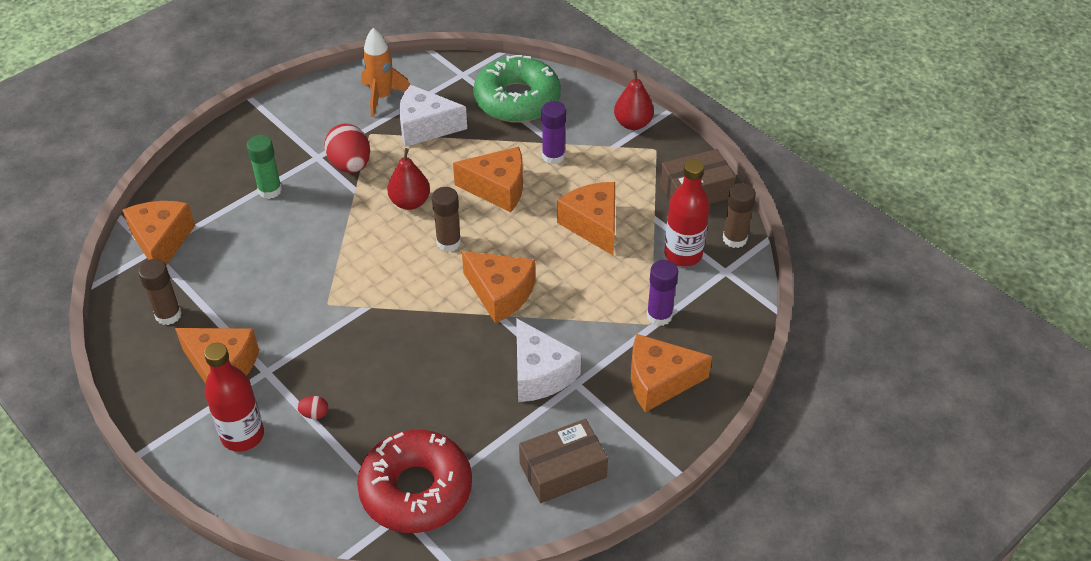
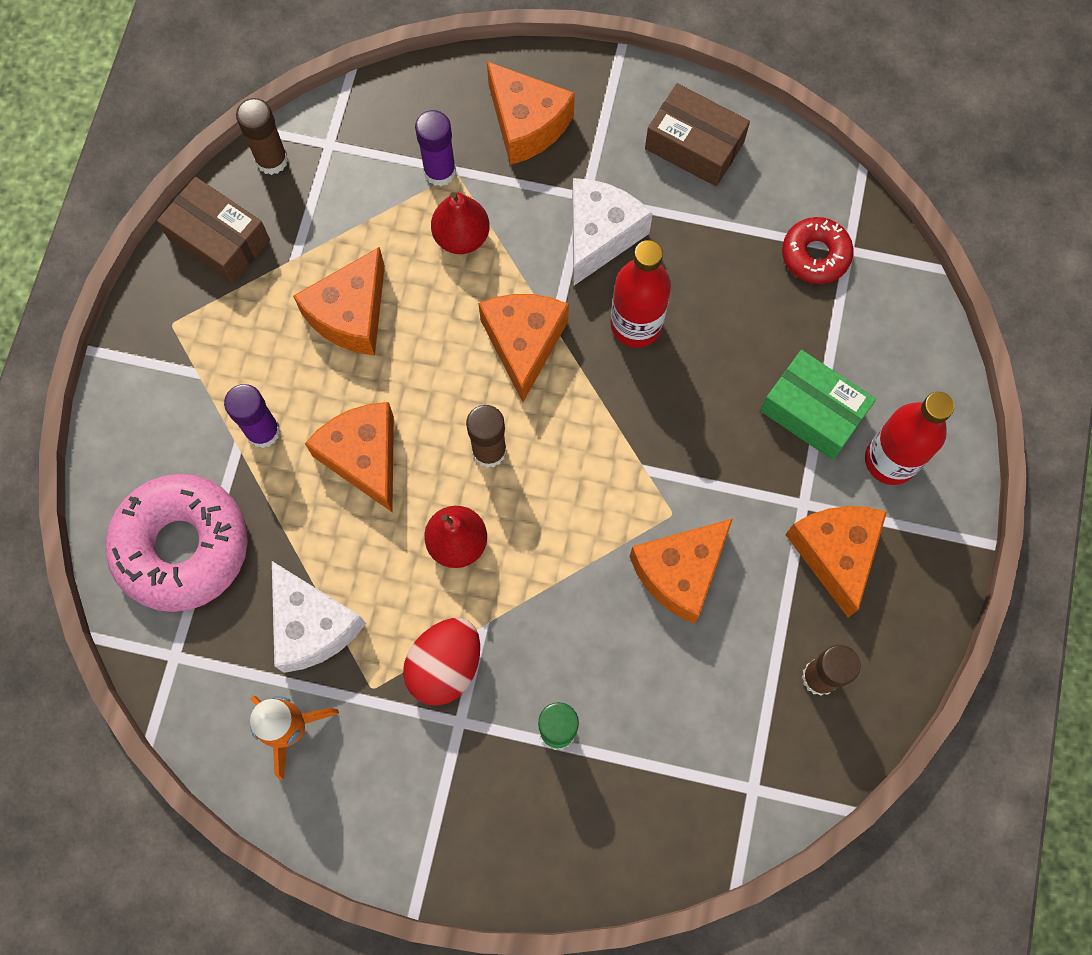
camera: 125 degrees left, 25 degrees up
orange cheese [122,201,195,265] -> orange cheese moved to [629,518,733,624]
red egg [297,396,328,419] -> green box [760,350,876,460]
red donut [357,430,472,533] -> red donut [782,217,854,284], size x0.54
green donut [473,55,561,123] -> pink donut [105,474,248,612]
red pear [614,70,654,130] -> red pear moved to [431,192,490,254]
red bottle [664,159,710,267] -> red bottle moved to [610,240,671,348]

